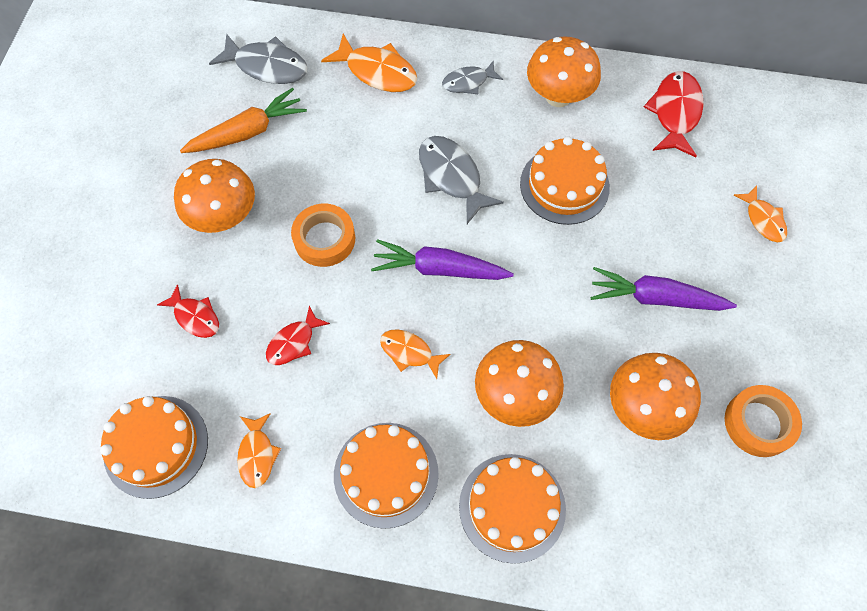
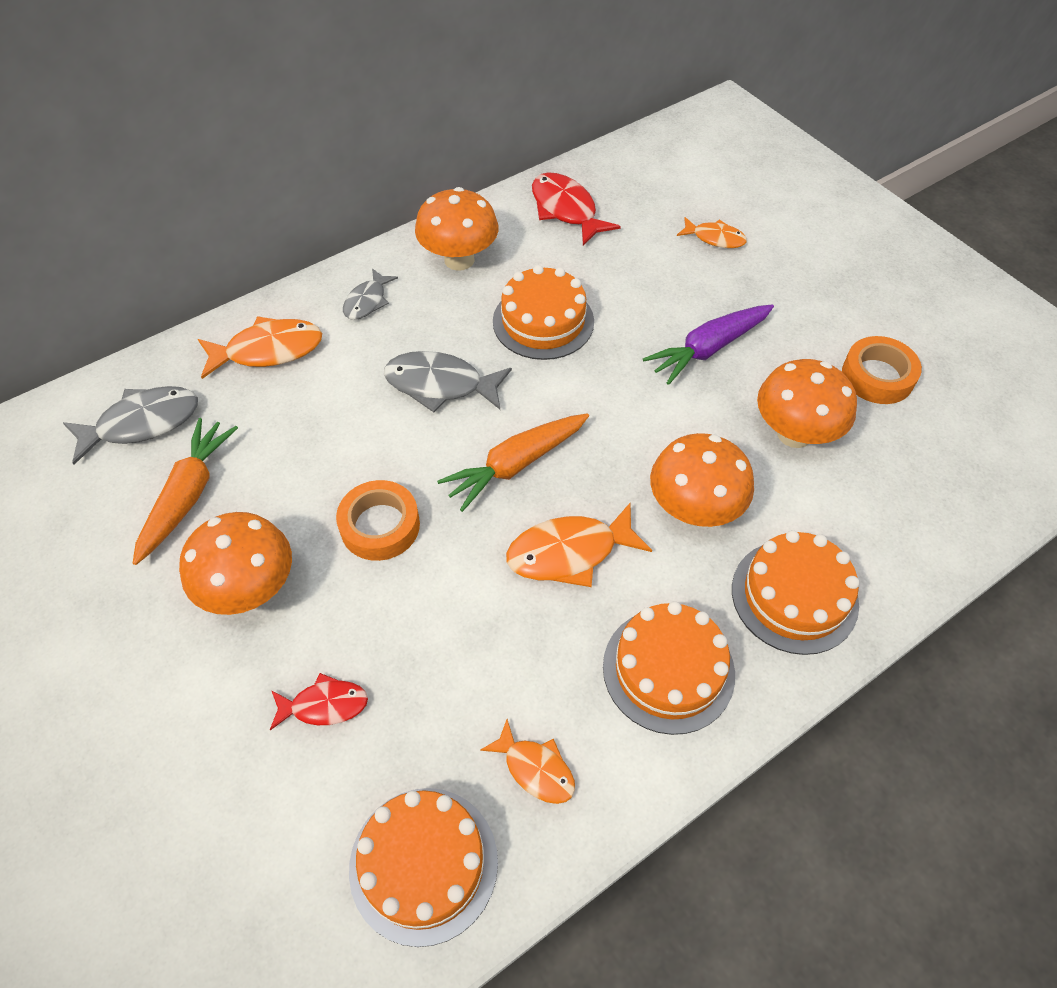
camera: 45 degrees left, 10 degrees down
red fish [266,305,330,365] -> none
purple carrot [371,239,514,280] -> orange carrot [437,413,589,512]
orange fish [380,329,451,379] -> orange fish [506,503,652,587], size x1.63

